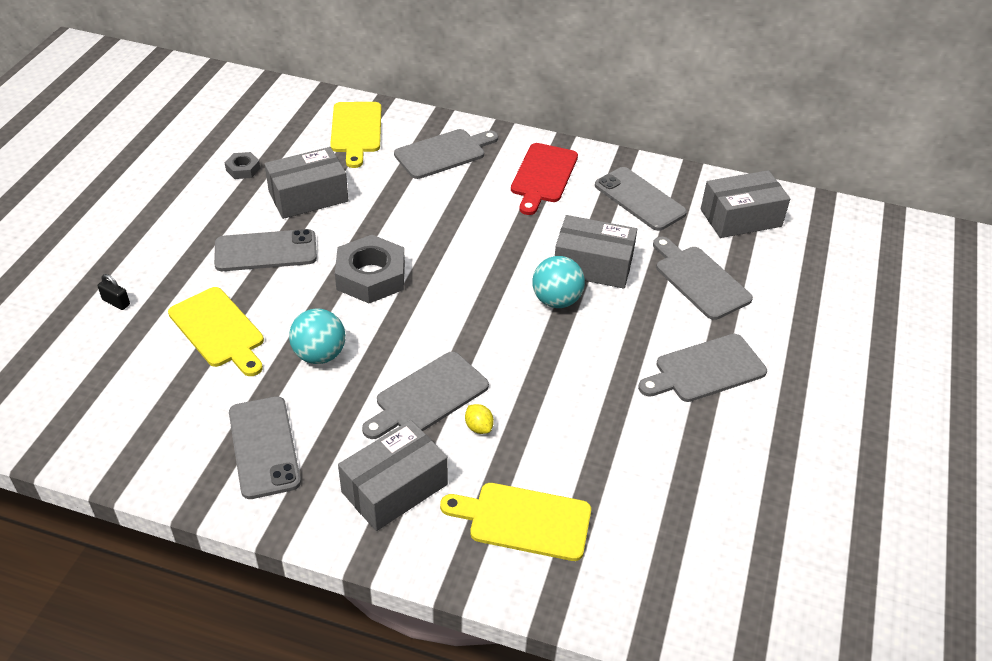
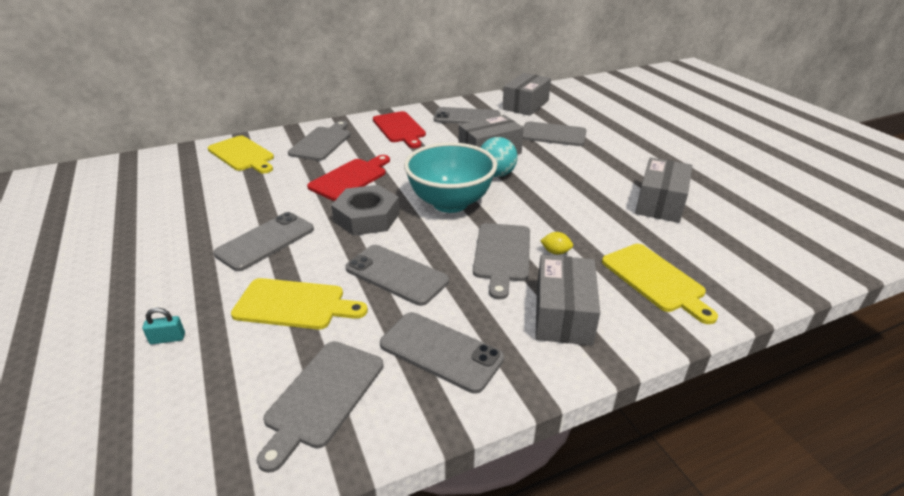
camera: 40 degrees left, 10 degrees down
black padlock [97,274,130,310] -> turquoise padlock [142,308,185,344]
grey nut [225,152,260,179] -> none
grey box [264,147,349,219] -> grey box moved to [635,157,693,223]
turquoise ball [289,309,345,364] -> grey phone [345,245,449,306]
yellow cutting board [440,483,591,561] -> yellow cutting board turned 90 degrees counterclockwise [602,244,718,324]
grey cutting board [638,334,767,402] -> grey cutting board moved to [257,341,384,473]
none -> red cutting board [307,155,390,201]
none -> turquoise bowl [404,142,497,213]

